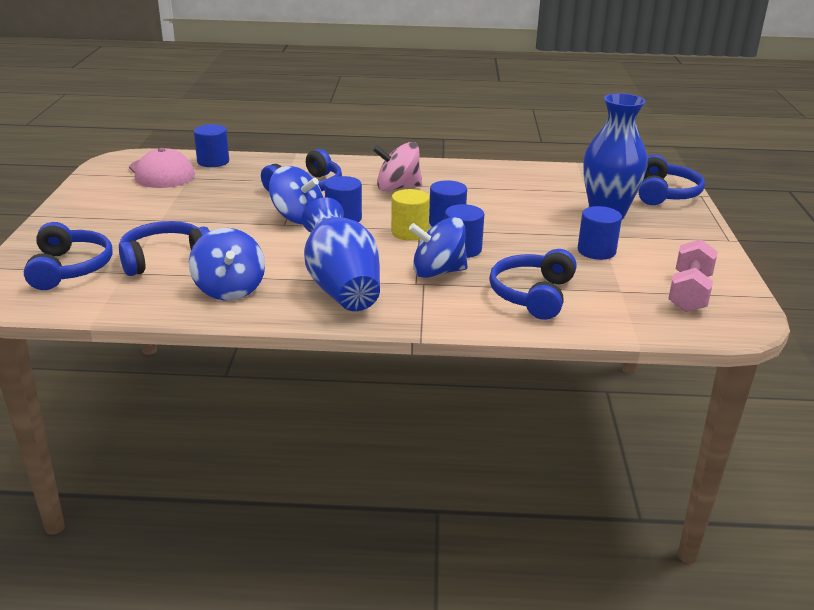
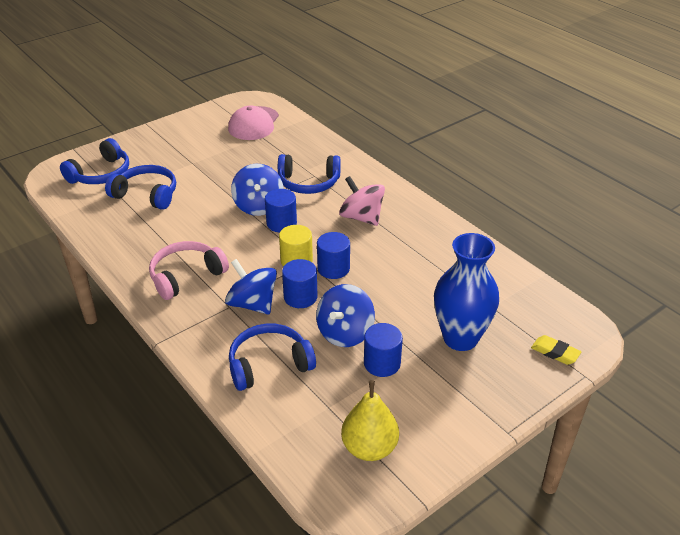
camera: 50 degrees right, 10 degrees up
blue spinning top [189,228,265,301] -> blue spinning top moved to [316,284,375,347]
blue cylinder [194,124,229,167] -> none
blue vase [302,197,380,311] -> pink headphones [149,241,229,300]
blue headphones [639,155,705,205] -> yellow eraser [531,335,581,365]
pink dumbbell [668,239,718,312] -> yellow pear [341,380,399,461]

